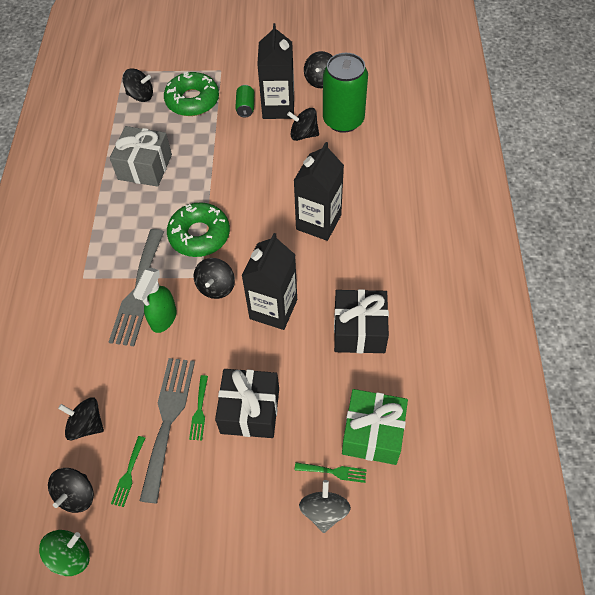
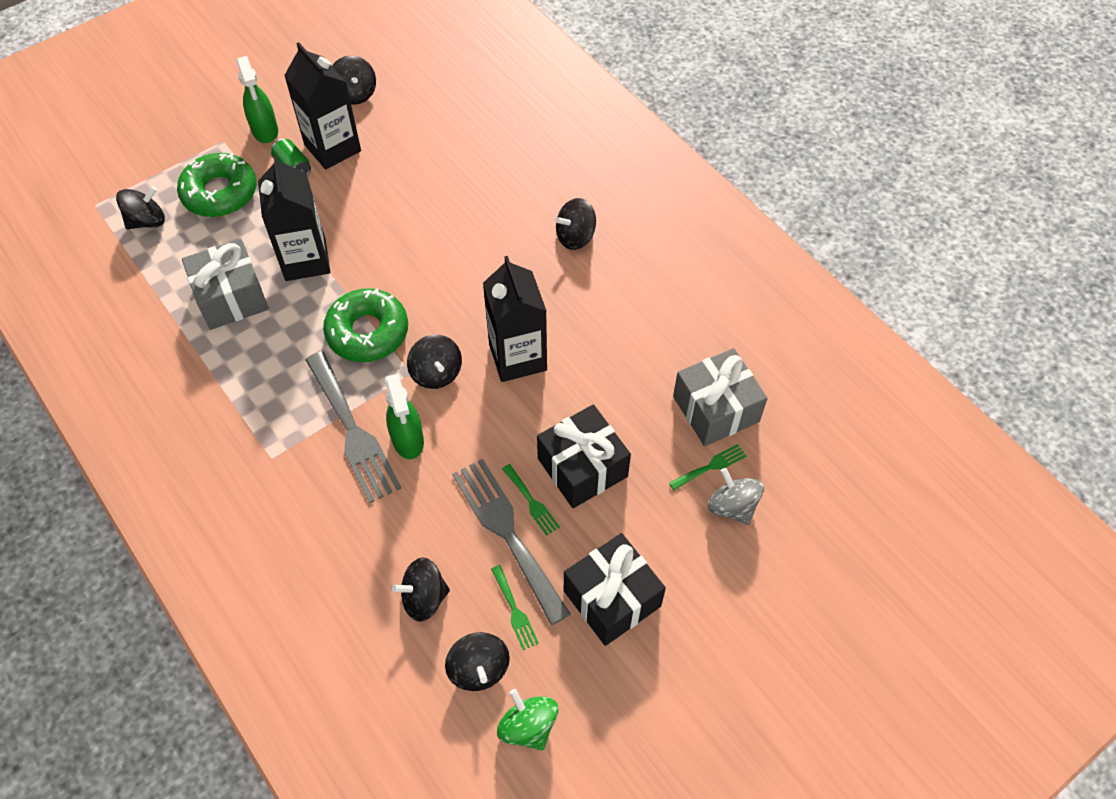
camera: 40 degrees left, 0 degrees up
green spinning top [39,530,90,576] -> green spinning top turned 45 degrees counterclockwise [497,689,558,750]
black spinning top [287,108,319,141] -> black spinning top moved to [555,198,596,250]
black carton [293,142,344,241] -> black carton moved to [258,154,330,281]
green can [323,53,368,133] -> none
black gift [334,289,389,353] -> black gift moved to [564,533,666,646]
green gift [342,389,408,465] -> grey gift [673,348,768,446]
none -> green spray bottle [236,56,278,143]

